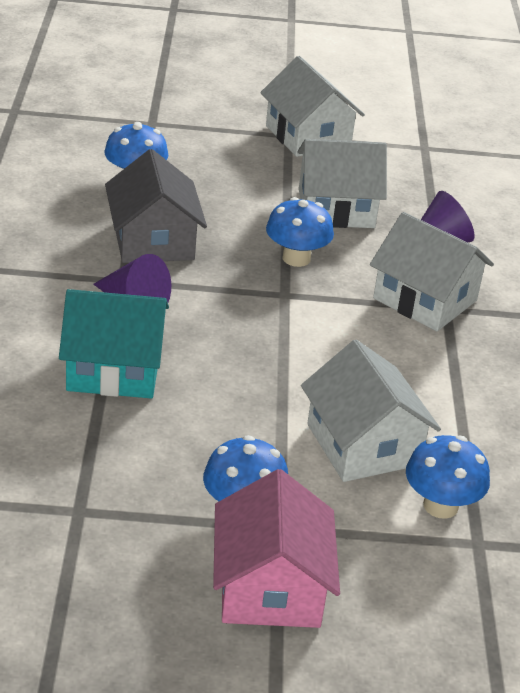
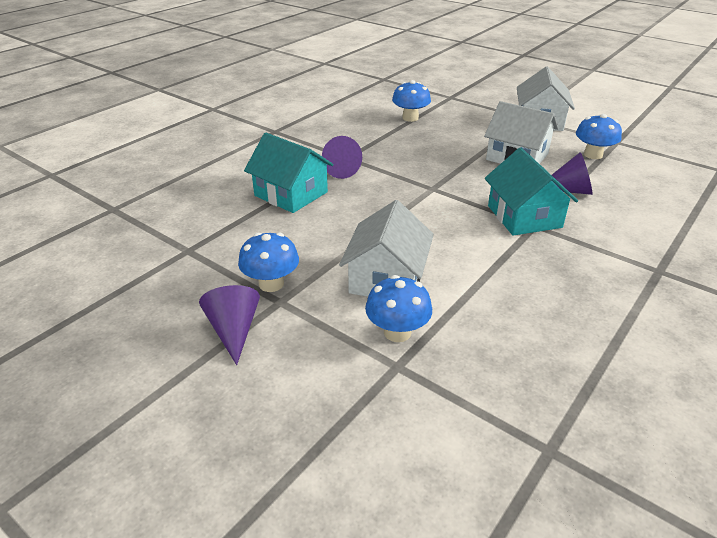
camera: 40 degrees right, 0 degrees up
grey house [105,149,207,263] -> none
pink house [213,469,340,628] -> purple cone [199,285,260,365]
blue mushroom [266,197,334,267] -> blue mushroom moved to [576,114,622,159]
white house [370,212,494,331] -> turquoise house [485,147,578,236]

